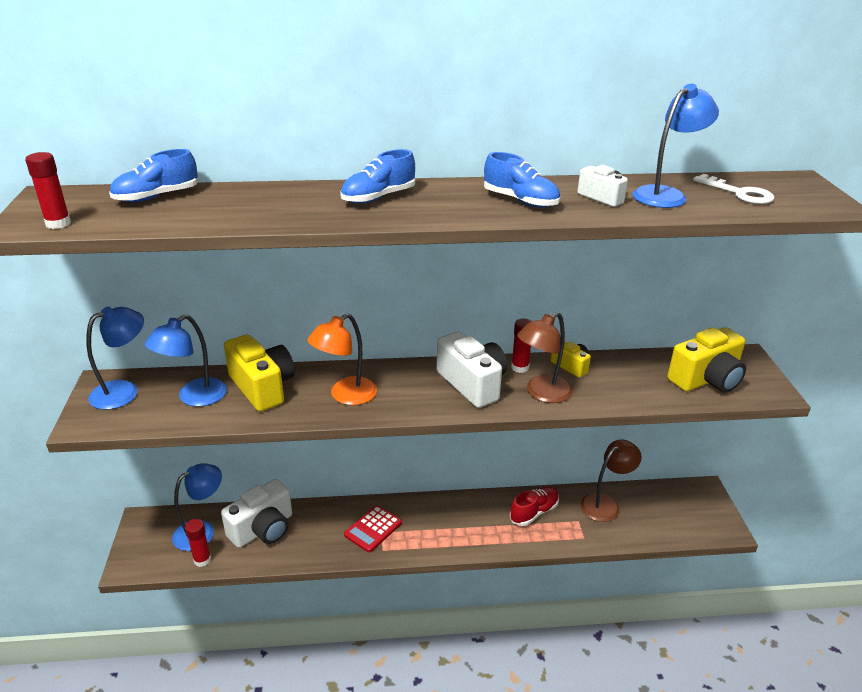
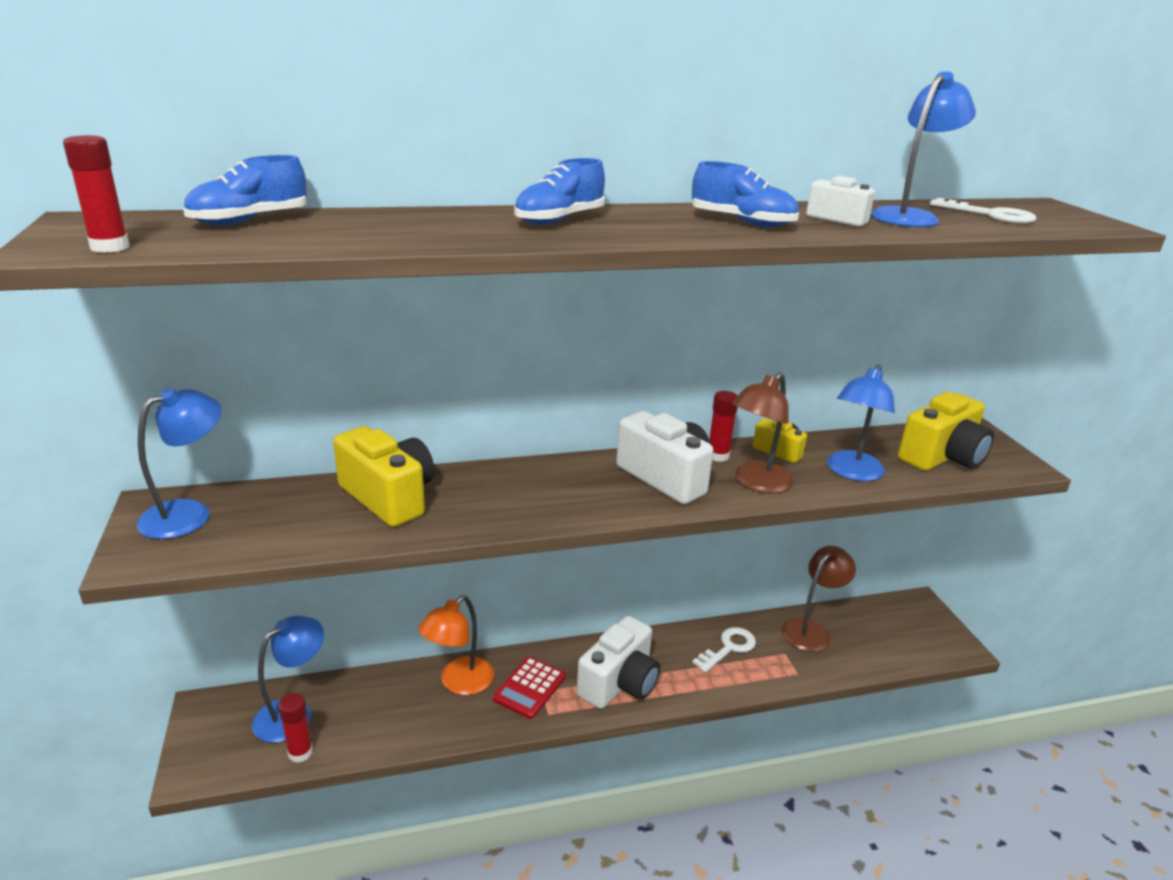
camera: 10 degrees left, 5 degrees down
blue lamp [145,314,227,407] -> blue lamp moved to [827,364,895,481]
white camera [221,479,292,548] -> white camera moved to [577,616,660,709]
orange lamp [307,313,377,405] -> orange lamp moved to [418,595,494,695]
red shoe [510,486,559,526] -> white key [692,627,756,673]

